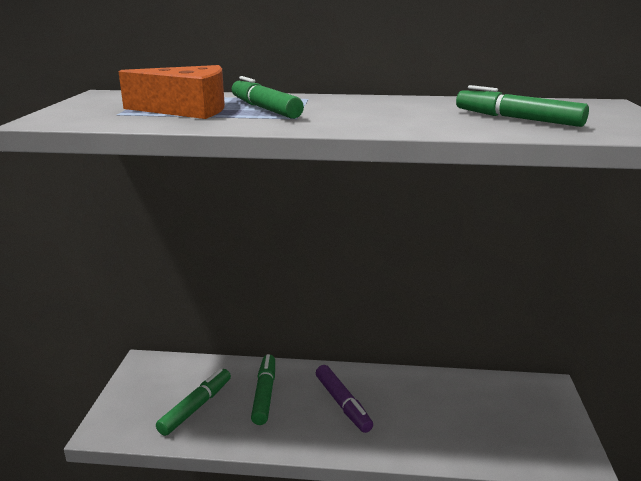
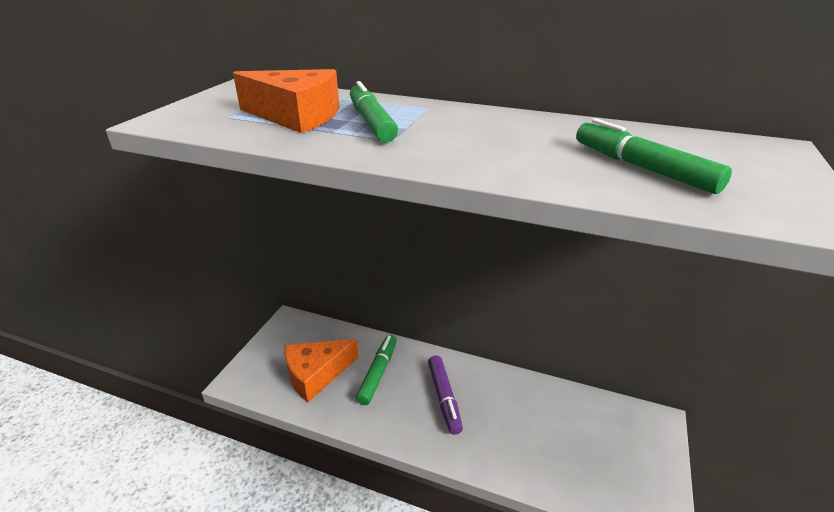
camera: 15 degrees right, 10 degrees up
green marker [156,368,231,436] -> orange cheese [284,339,359,402]

